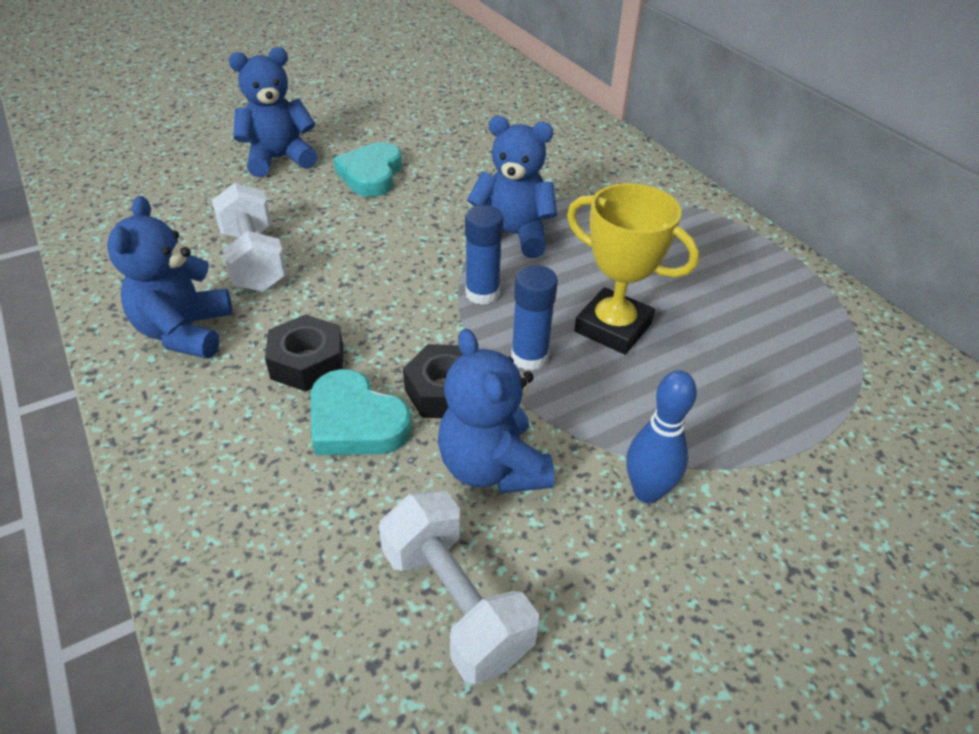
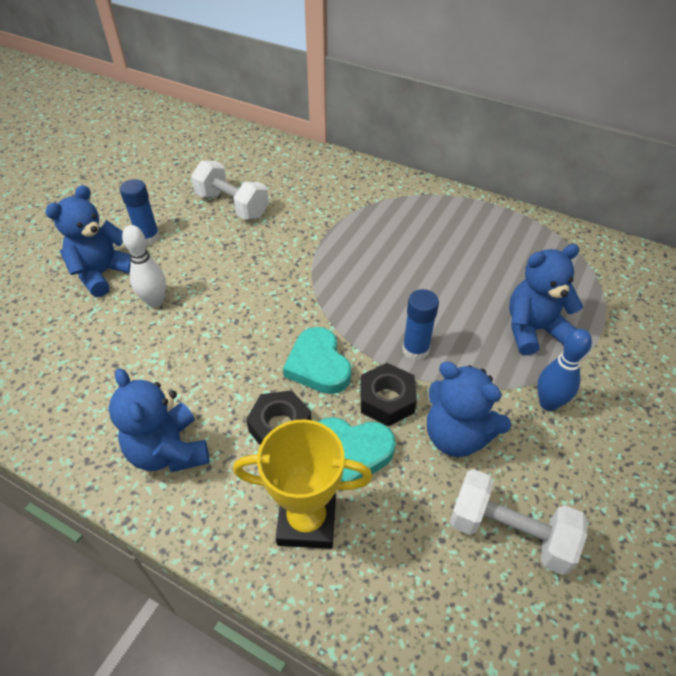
camera: 30 degrees left, 5 degrees up
white dumbbell [212,183,287,292] -> white dumbbell moved to [191,160,269,220]
turquoise heart [333,142,402,197] -> turquoise heart moved to [283,327,351,394]
blue glue stick [465,205,504,305] -> blue glue stick moved to [120,179,160,245]
blue teddy bear [467,116,557,258] -> blue teddy bear moved to [509,244,583,355]
yellow trophy [567,183,699,355] -> yellow trophy moved to [233,419,372,549]
none -> white bowling pin [122,225,166,308]

